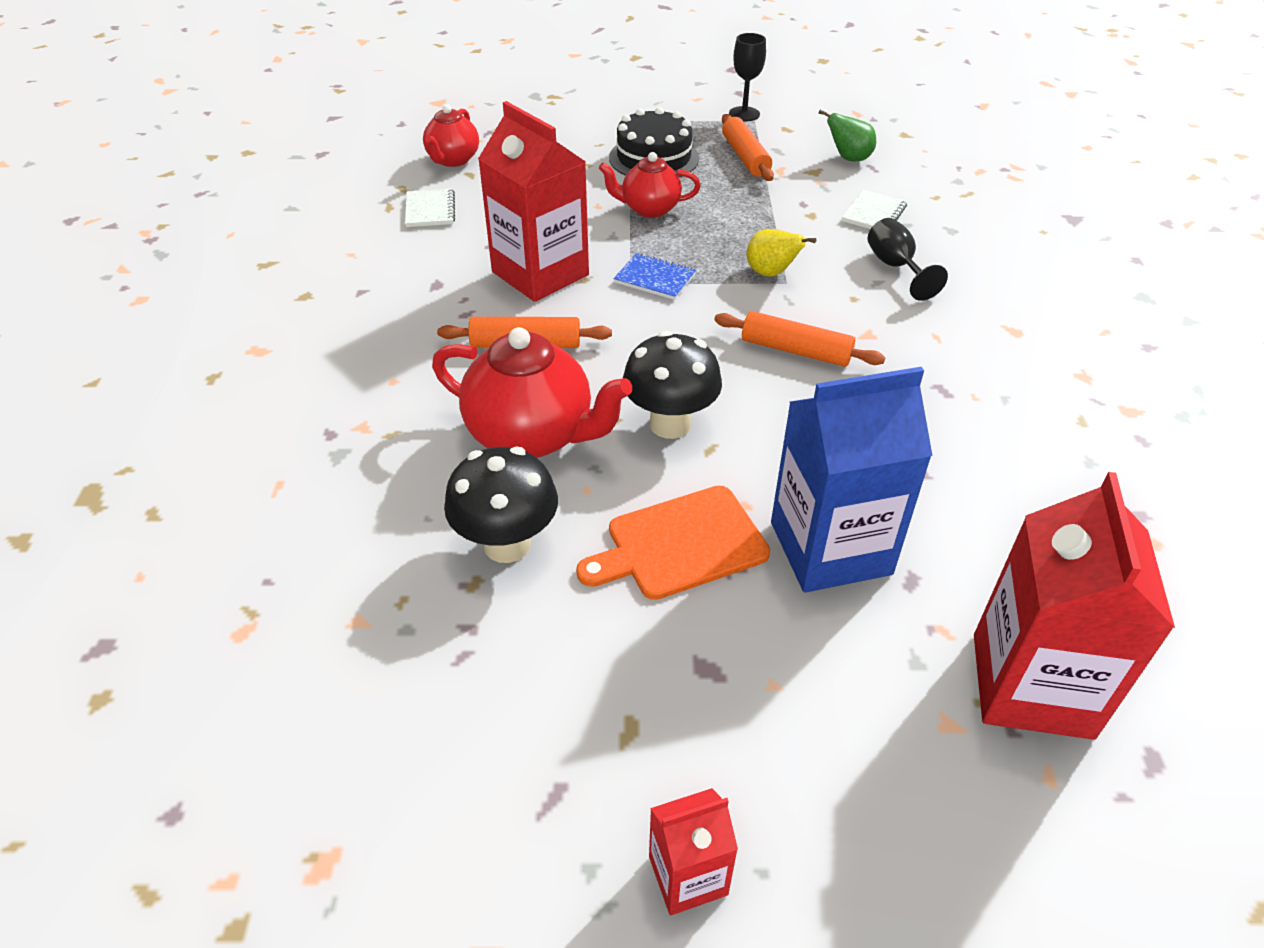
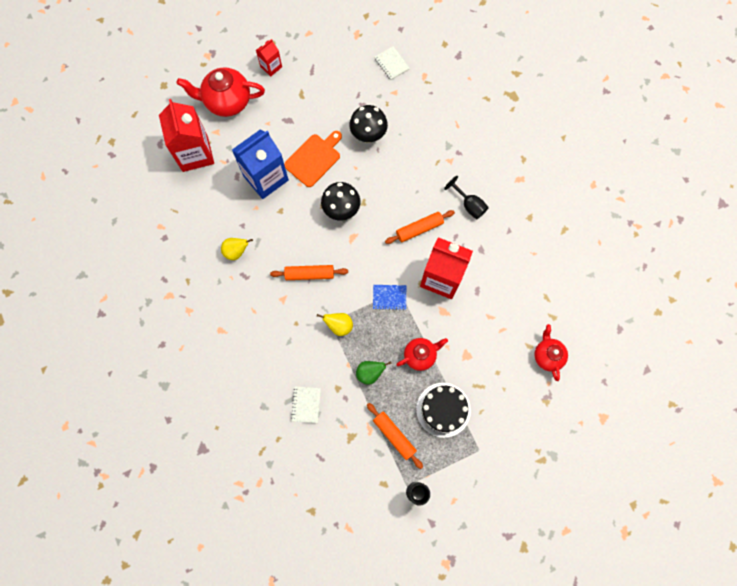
camera: 155 degrees right, 30 degrees up
white notebook [405,189,455,227] -> white notebook moved to [375,46,410,80]
red teapot [432,327,632,458] -> red teapot moved to [177,67,265,117]
green pear [818,110,876,161] -> green pear moved to [356,361,392,385]
black goblet [868,218,948,301] -> black goblet moved to [444,176,489,219]
none -> yellow pear [221,238,253,260]

